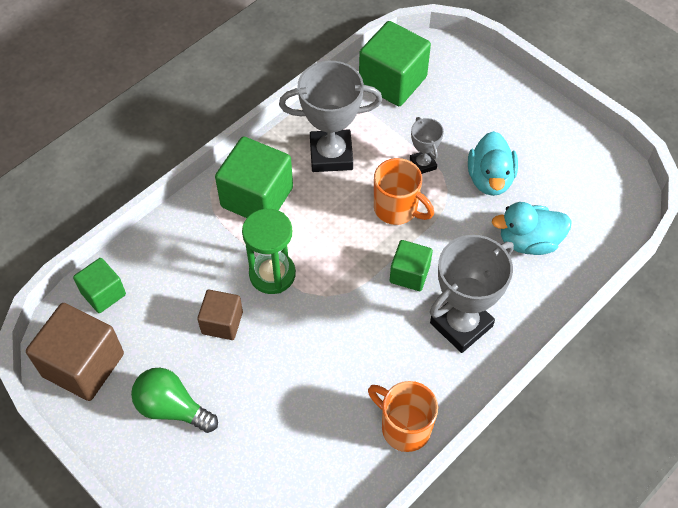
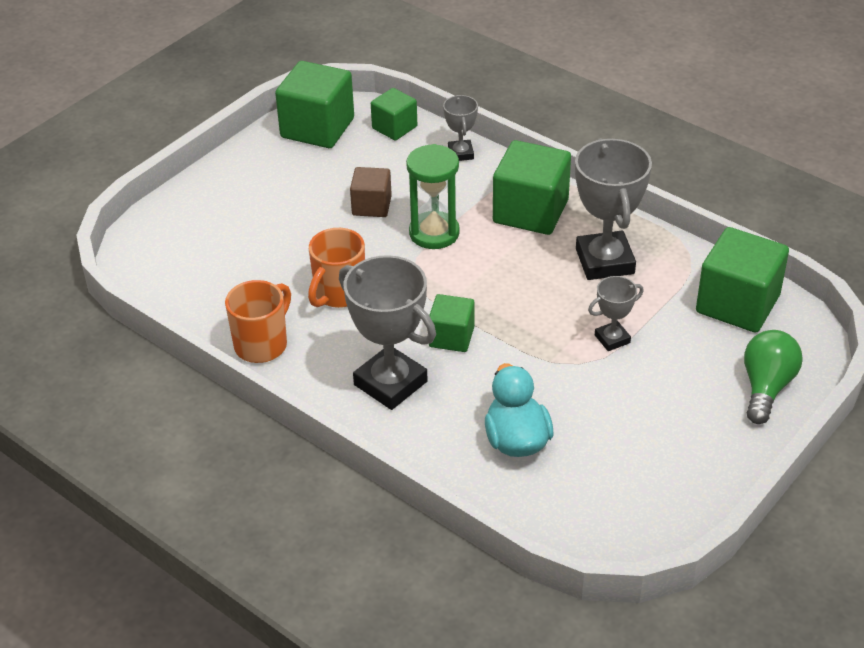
camera: 85 degrees right, 15 degrees down
brown cube [26,303,124,401] -> green cube [275,61,354,148]
green light bulb [131,368,218,433] -> green light bulb moved to [744,330,803,424]
orange mug [374,158,434,225] -> orange mug moved to [308,228,365,308]
turquoise duck [468,131,518,196] -> none
none -> grey trophy [443,95,478,161]

